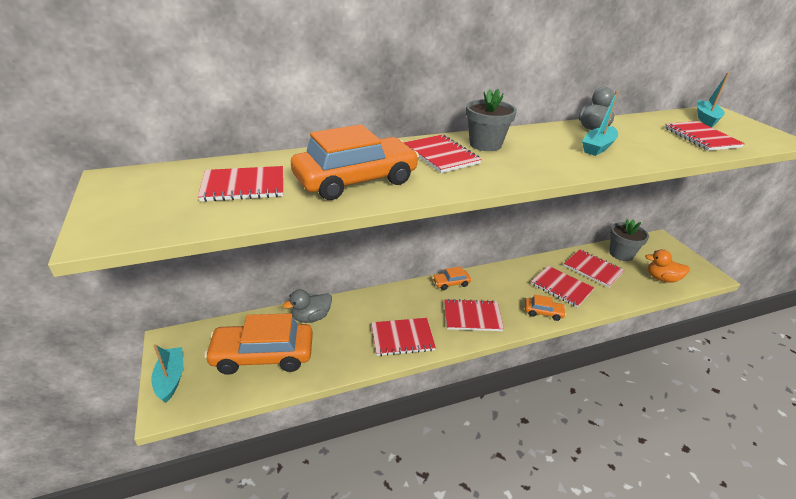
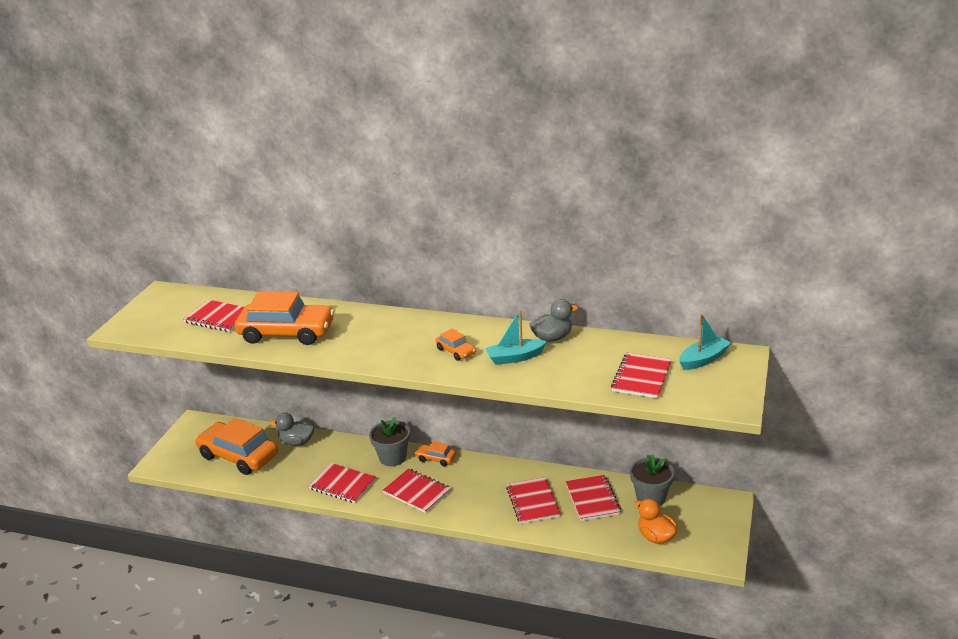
camera: 40 degrees right, 5 degrees down
turquoise boat [151,344,183,403] -> none
red notebook [404,135,482,173] -> none
grey flower pot [466,89,517,151] -> grey flower pot moved to [369,417,410,466]
orange car [525,294,566,321] -> orange car moved to [436,329,476,361]

